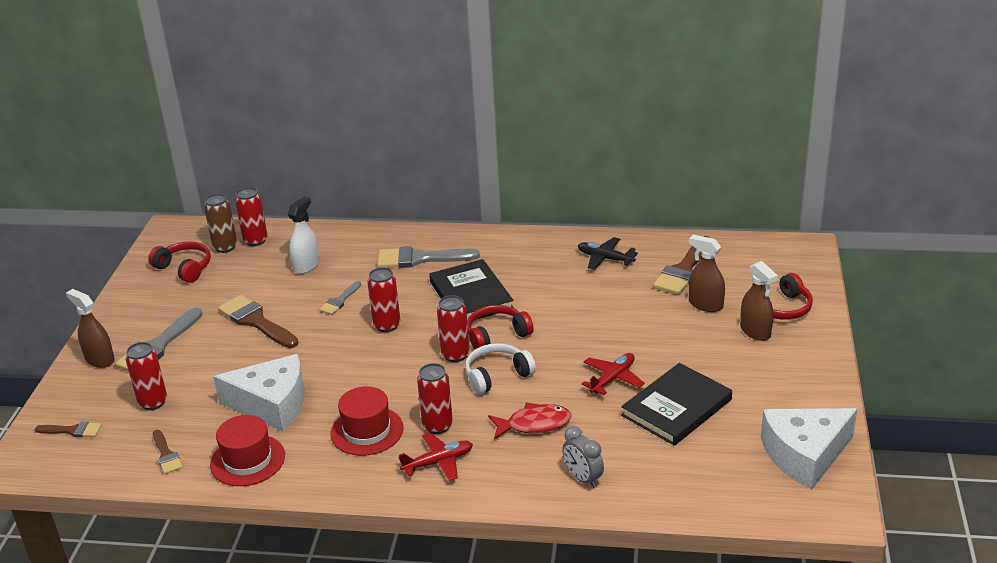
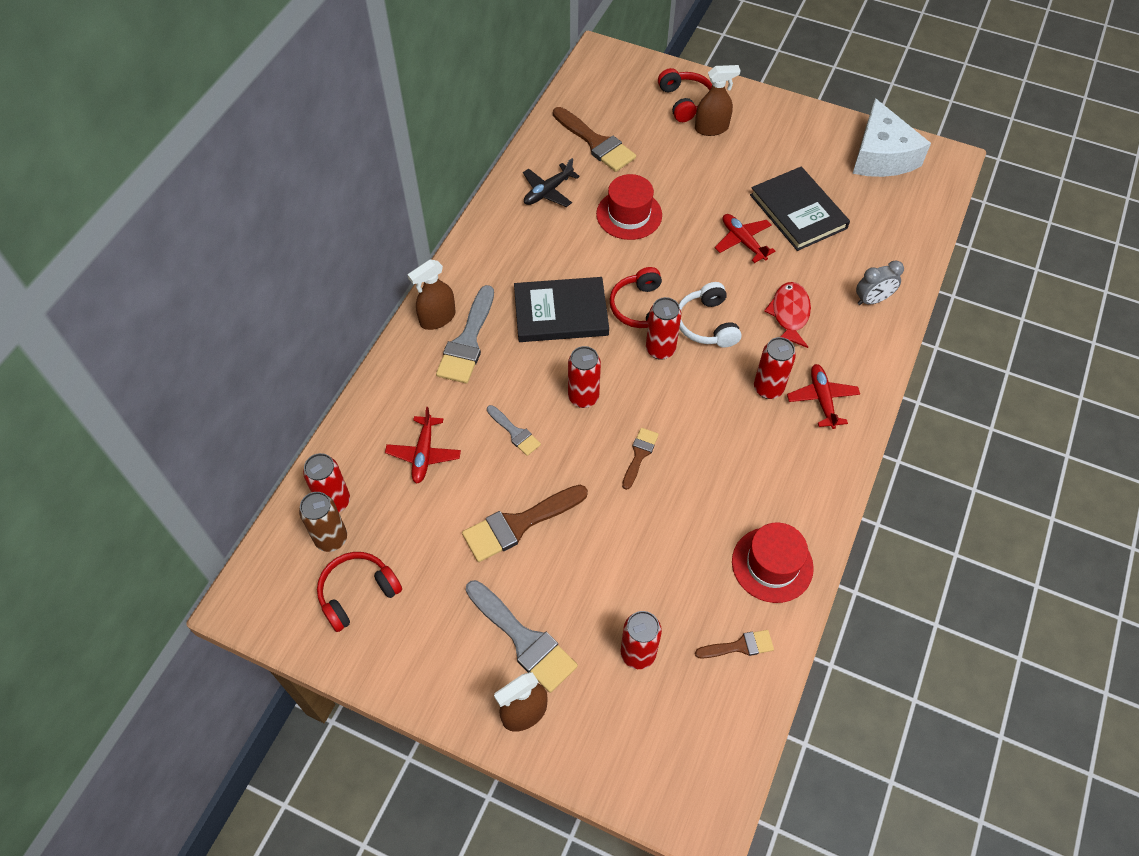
camera: 75 degrees left, 25 degrees up
brown brush [35,422,102,437] -> brown brush moved to [622,428,659,490]
white cheese [213,354,305,432] -> none
white spray bottle [288,197,320,274] -> red plane [385,407,461,484]
red hat [330,386,404,456] -> red hat moved to [596,174,662,240]
brown spray bottle [689,235,725,312] -> brown spray bottle moved to [407,259,456,330]

